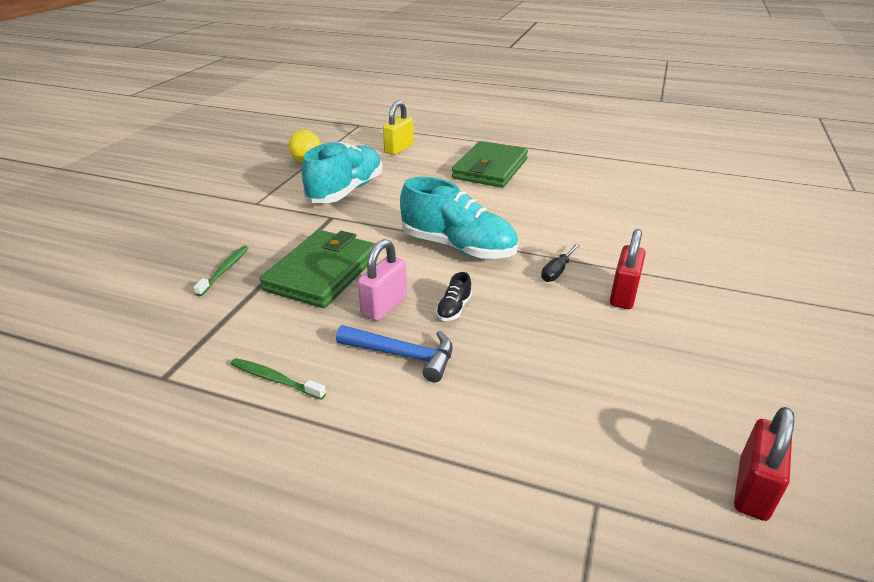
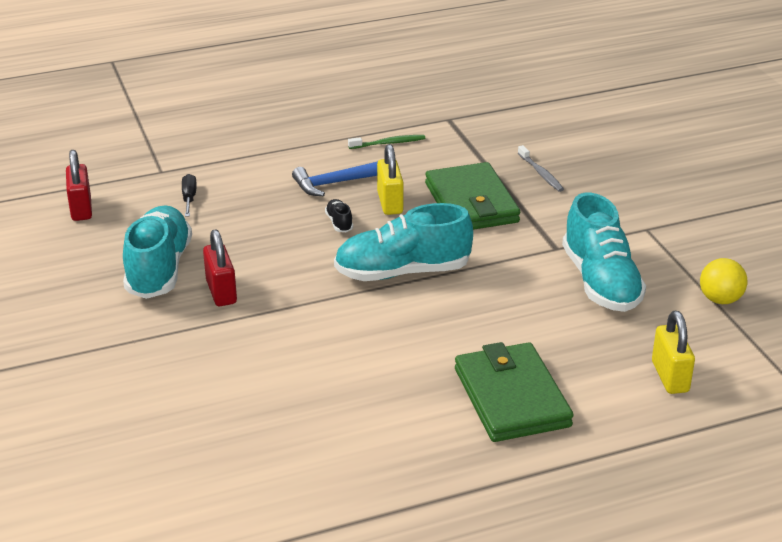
camera: 140 degrees right, 0 degrees up
green toothbrush [193,245,249,296] -> grey toothbrush [518,145,564,192]
pink padlock [358,239,407,321] -> yellow padlock [377,144,404,215]
black screwdriver [541,243,580,282] -> black screwdriver moved to [182,174,197,217]
none -> turquoise shoe [123,206,192,299]

